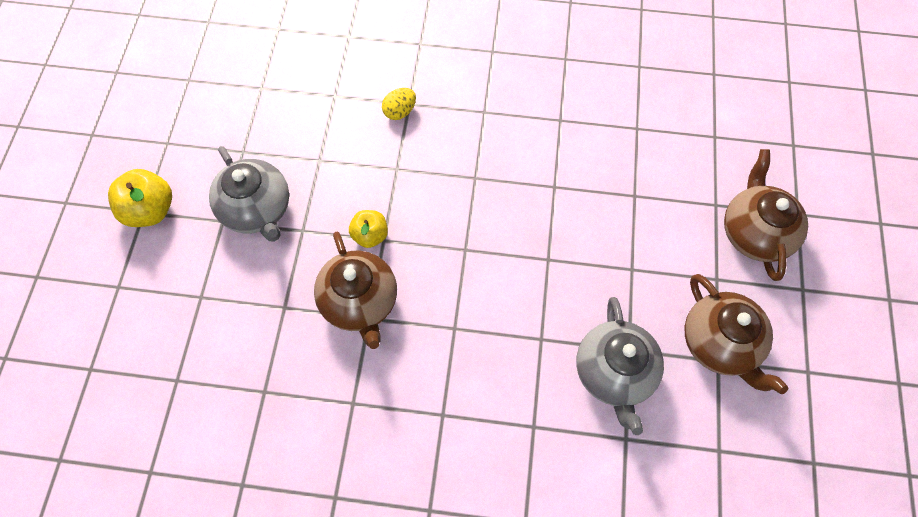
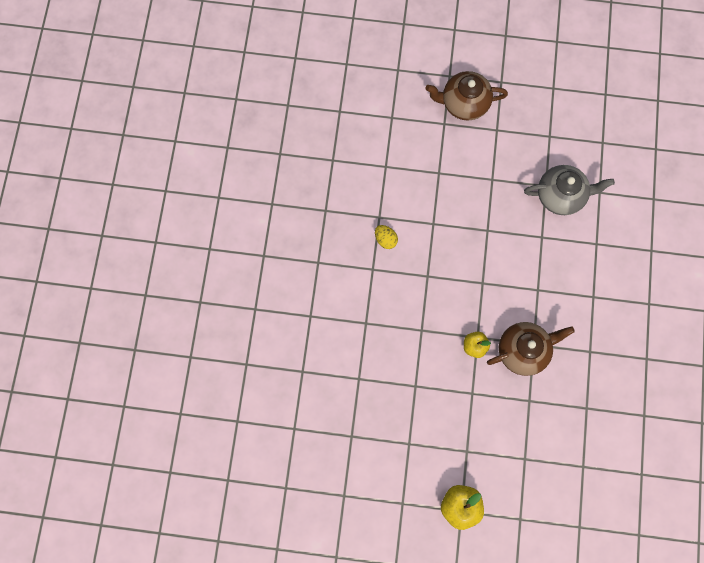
camera: 90 degrees left, 10 degrees up
grey teapot [209,146,289,242] -> none
yellow egg [382,88,416,120] -> yellow egg moved to [375,225,398,249]
brown teapot [685,274,788,394] -> none

